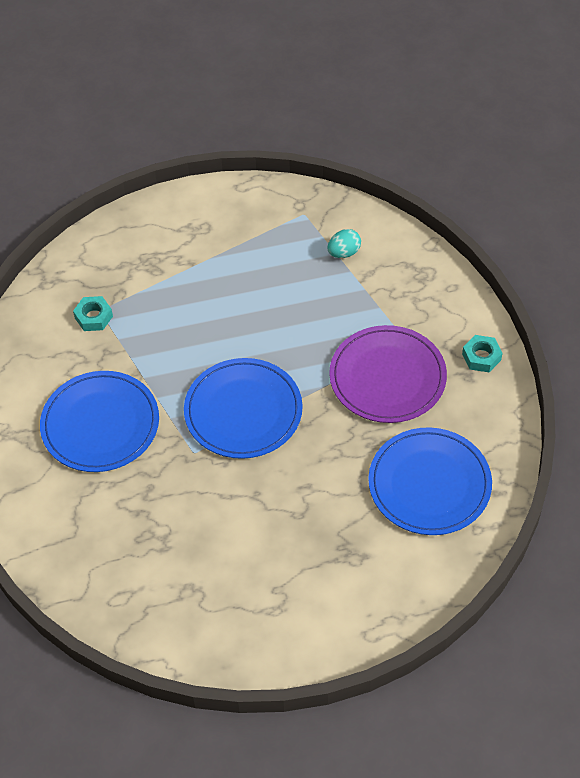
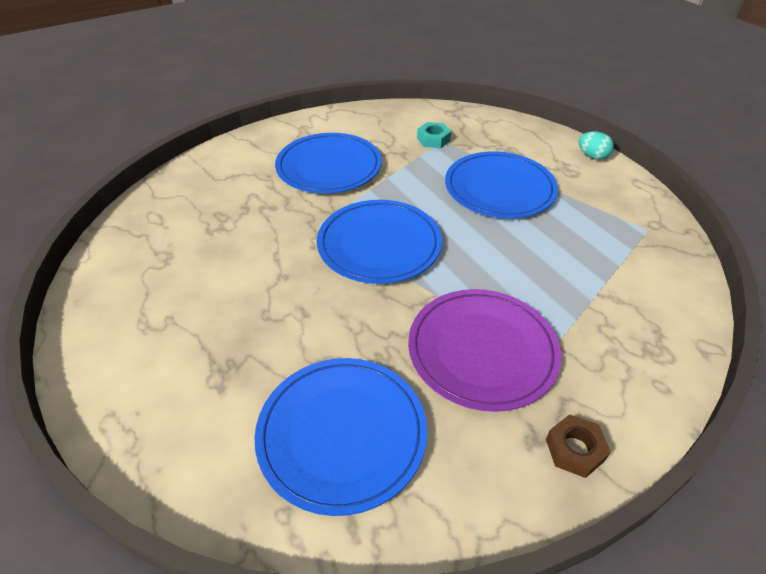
camera: 70 degrees right, 10 degrees down
turquoise egg [327,229,361,258] -> turquoise egg moved to [579,131,614,160]
turquoise nut [462,335,502,372] -> brown nut [546,414,611,478]
none -> blue plate [445,151,558,218]

